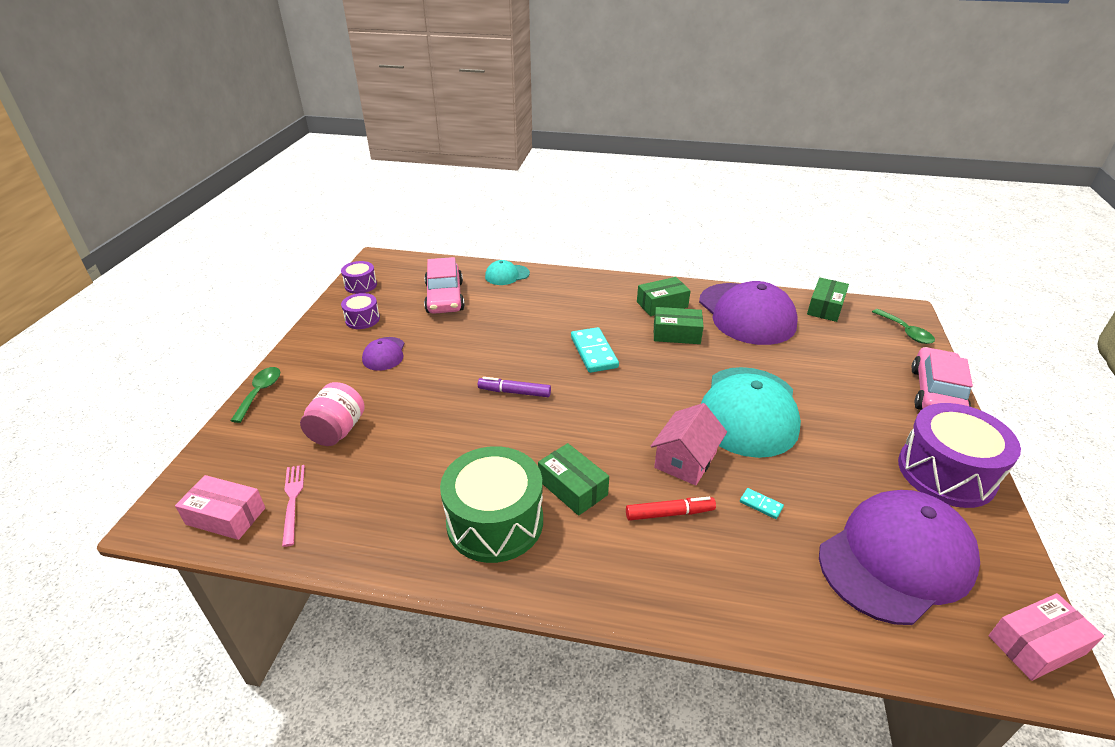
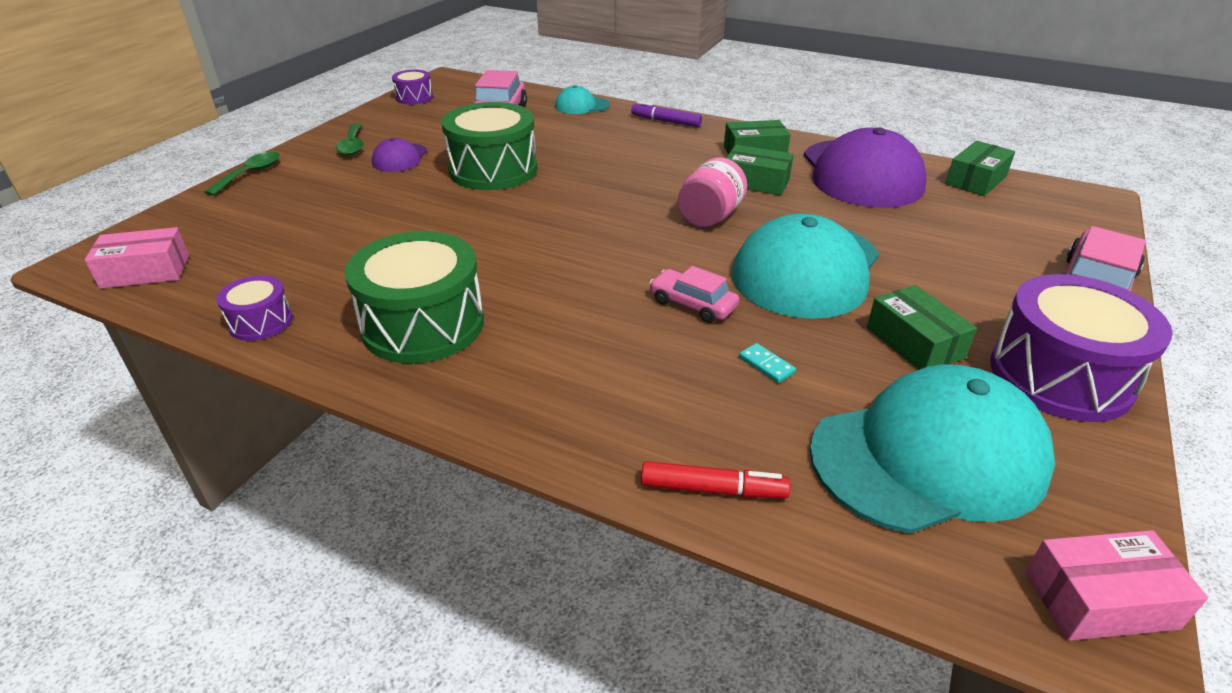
camera: 15 degrees right, 0 degrees up
pink box [175,475,265,540] -> pink box turned 45 degrees counterclockwise [85,227,189,289]
pink fork [282,465,305,547] -> none
pink jar [300,382,365,446] -> pink jar moved to [678,157,747,227]
purple drum [341,293,380,329] -> purple drum moved to [217,275,293,341]
purple marker [478,377,551,397] -> purple marker moved to [631,102,702,127]
green box [538,443,609,516] -> green box moved to [867,285,977,370]
turquoise domino [571,327,619,373] -> none
red marker [626,497,716,521] -> red marker moved to [641,461,790,498]
pink house [651,403,727,486] -> pink car [649,266,739,323]
purple cap [819,490,980,625] -> turquoise cap [810,364,1055,534]
green spoon [872,309,935,344] -> green spoon moved to [336,123,364,156]
none -> green drum [441,102,537,190]

